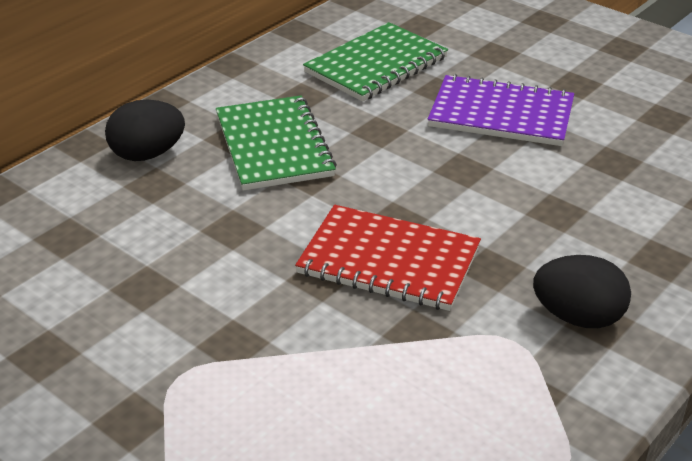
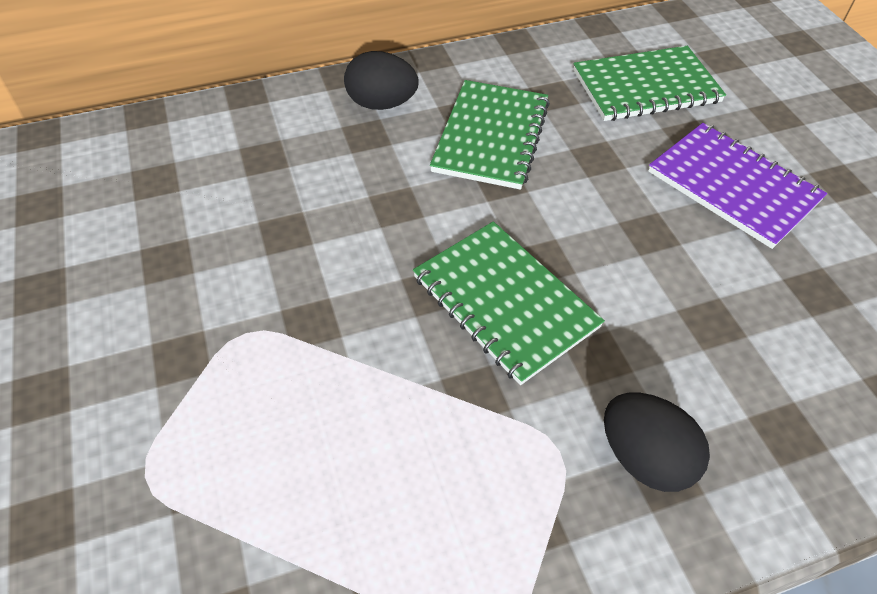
camera: 30 degrees right, 15 degrees up
red notebook [295,205,481,311] -> green notebook [413,221,605,385]

